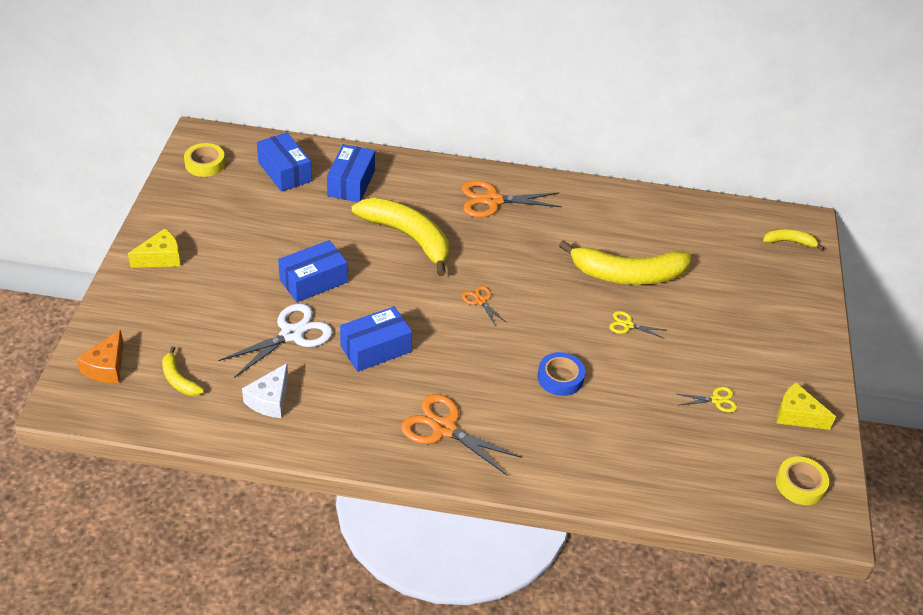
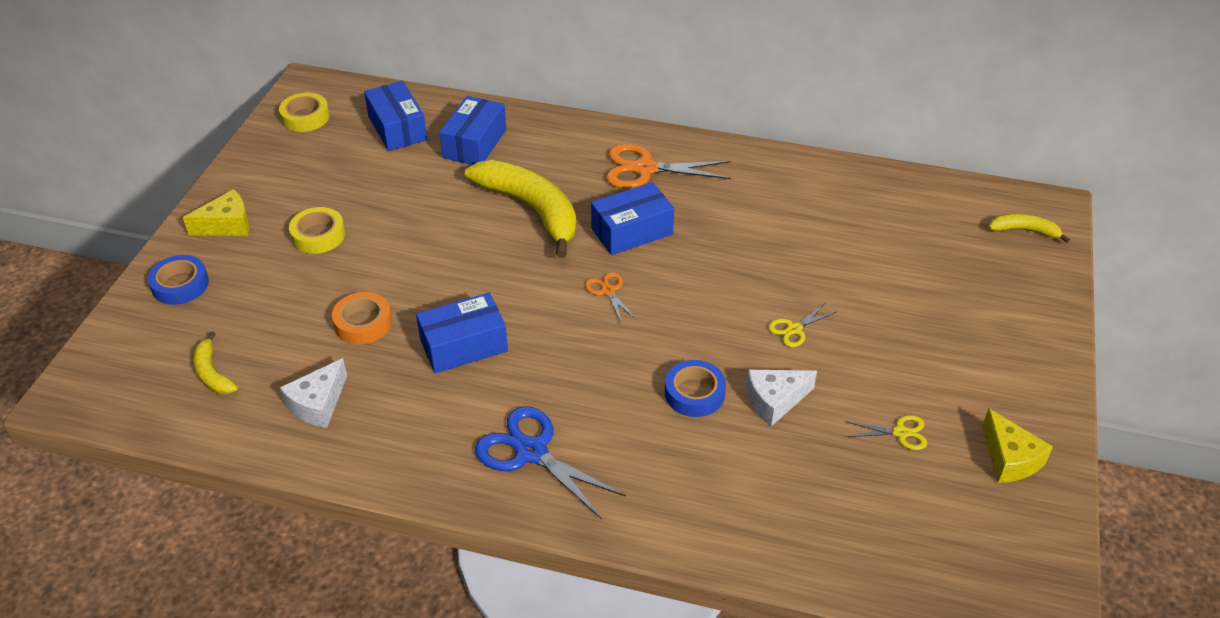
camera: 10 degrees right, 0 degrees up
orange cheese [76,330,124,383] -> none
white scissors [219,303,333,378] -> orange tape [332,292,392,344]
blue box [278,240,348,302] -> blue box moved to [591,182,674,255]
orange scissors [401,394,522,475] -> blue scissors [475,406,626,519]
yellow banana [559,240,691,285] -> none
yellow scissors [609,311,665,339] -> yellow scissors turned 60 degrees counterclockwise [768,303,837,347]
yellow tape [776,456,829,505] -> yellow tape moved to [289,207,345,254]
yellow cheese [777,383,836,430] -> yellow cheese turned 150 degrees counterclockwise [982,408,1053,483]
none -> blue tape [148,255,209,305]
none -> white cheese [746,369,817,426]

